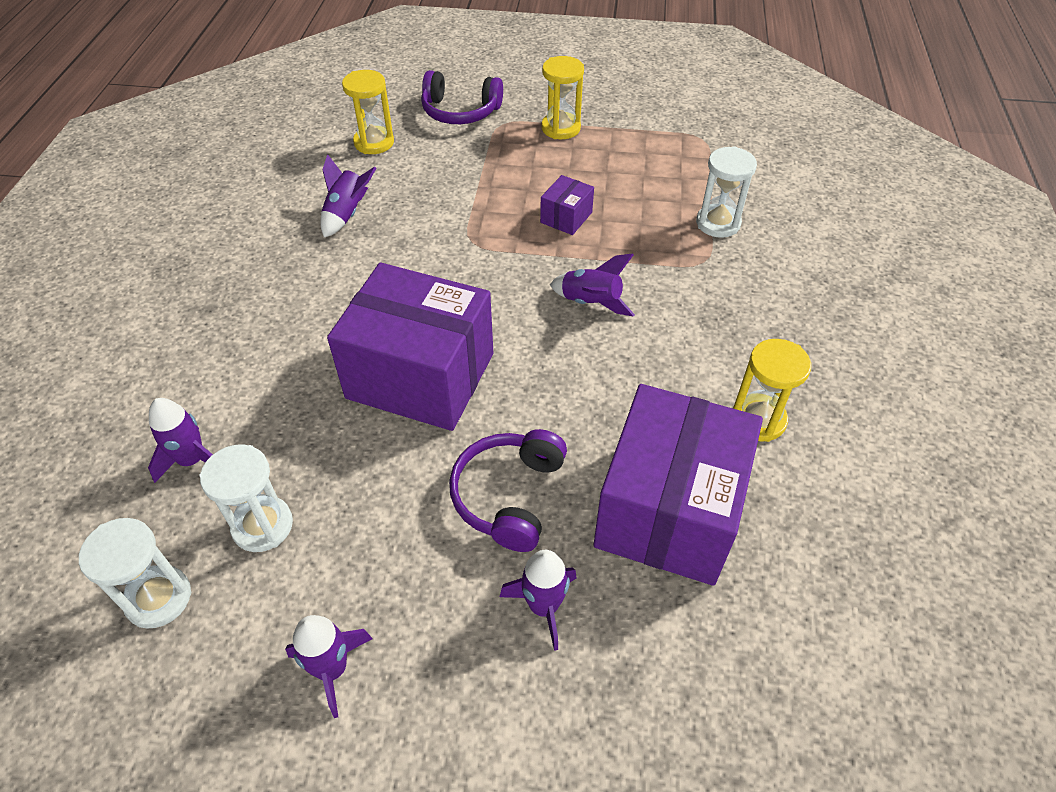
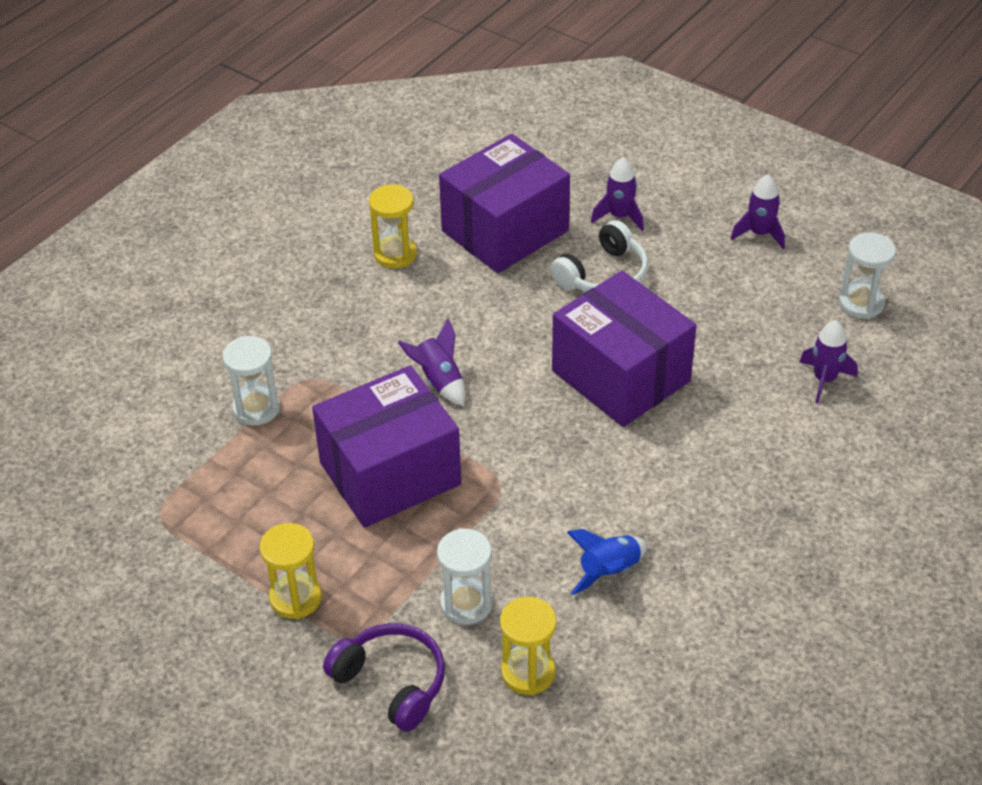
camera: 150 degrees left, 5 degrees down
white hourglass [200,444,293,552] -> white hourglass moved to [437,528,493,625]
purple rocket [320,154,377,237] -> blue rocket [567,529,647,595]
purple headphones [449,429,567,552] -> white headphones [550,220,648,292]
purple box [540,175,594,235] -> purple box [312,366,461,528], size x2.38

